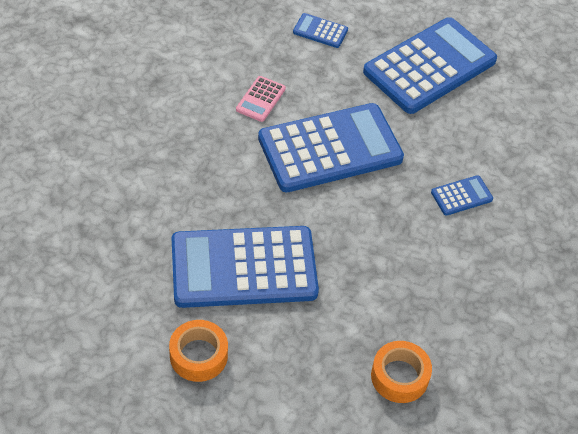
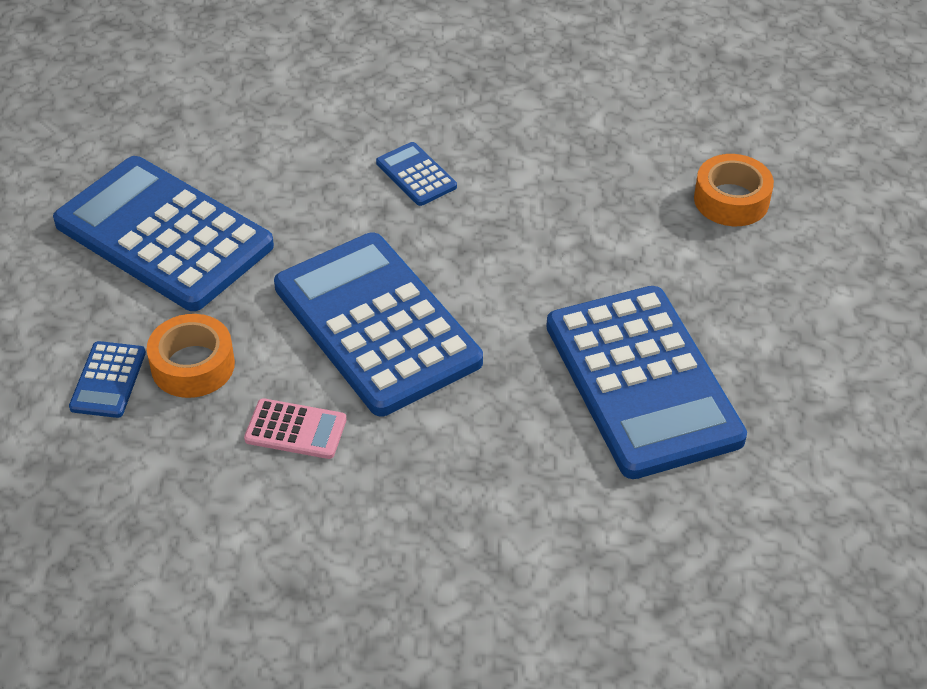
camera: 100 degrees left, 5 degrees down
orange tape [169,320,228,382] -> orange tape moved to [147,314,235,398]

